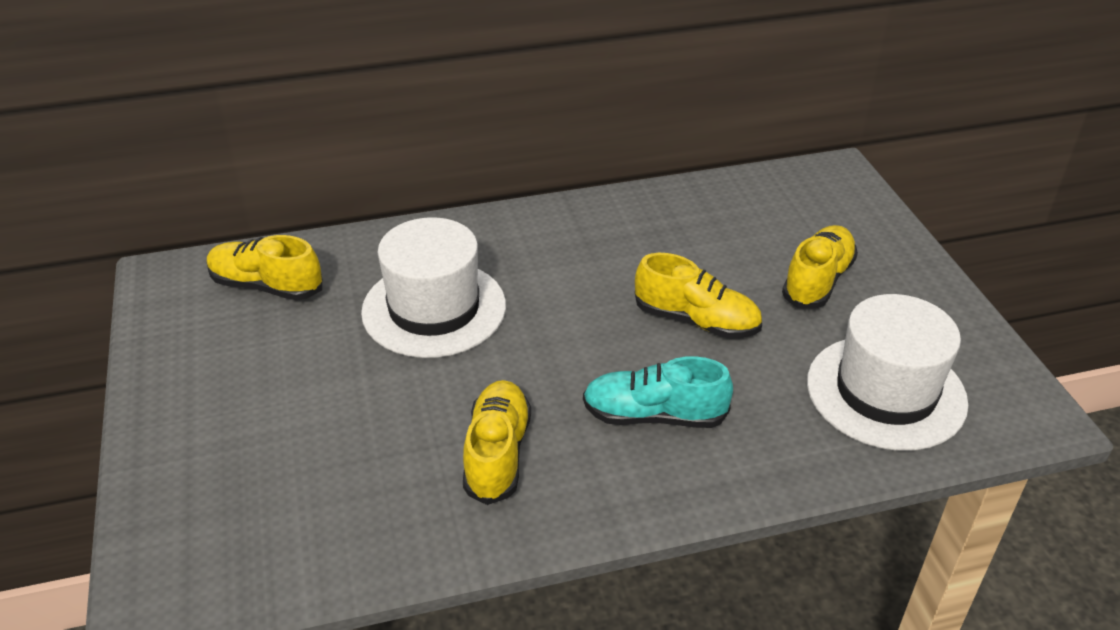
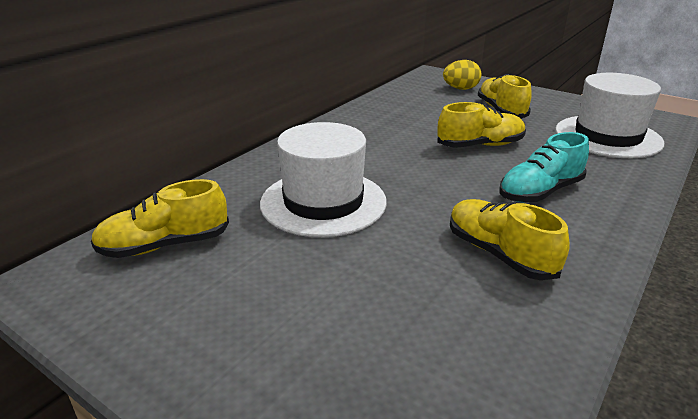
camera: 40 degrees left, 10 degrees down
none -> yellow egg [443,60,481,90]

